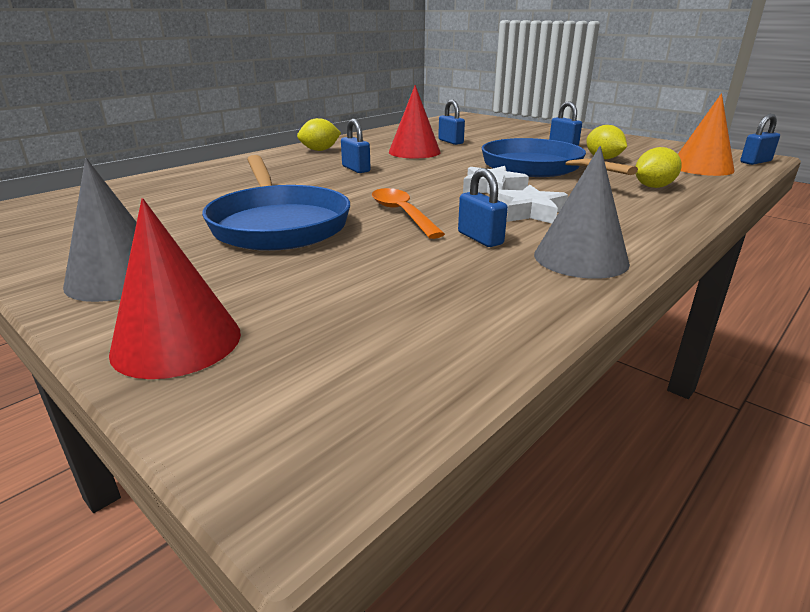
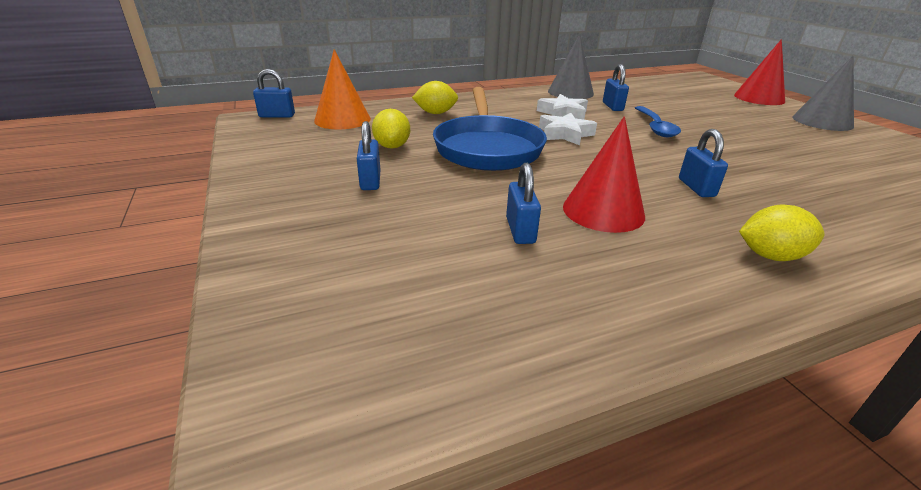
camera: 155 degrees left, 5 degrees up
blue pan [202,155,350,251] -> none
orange spoon [372,188,445,239] -> blue spoon [635,106,681,137]

